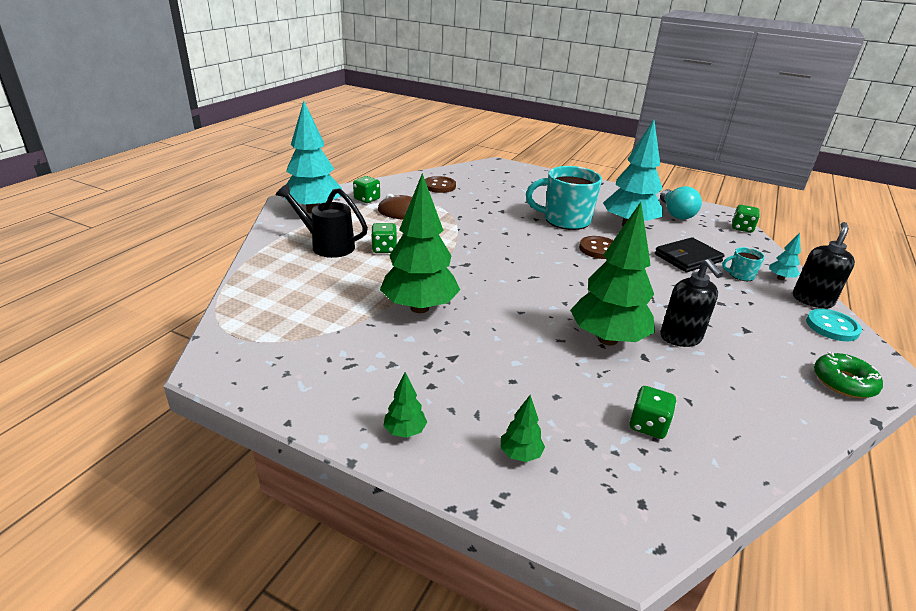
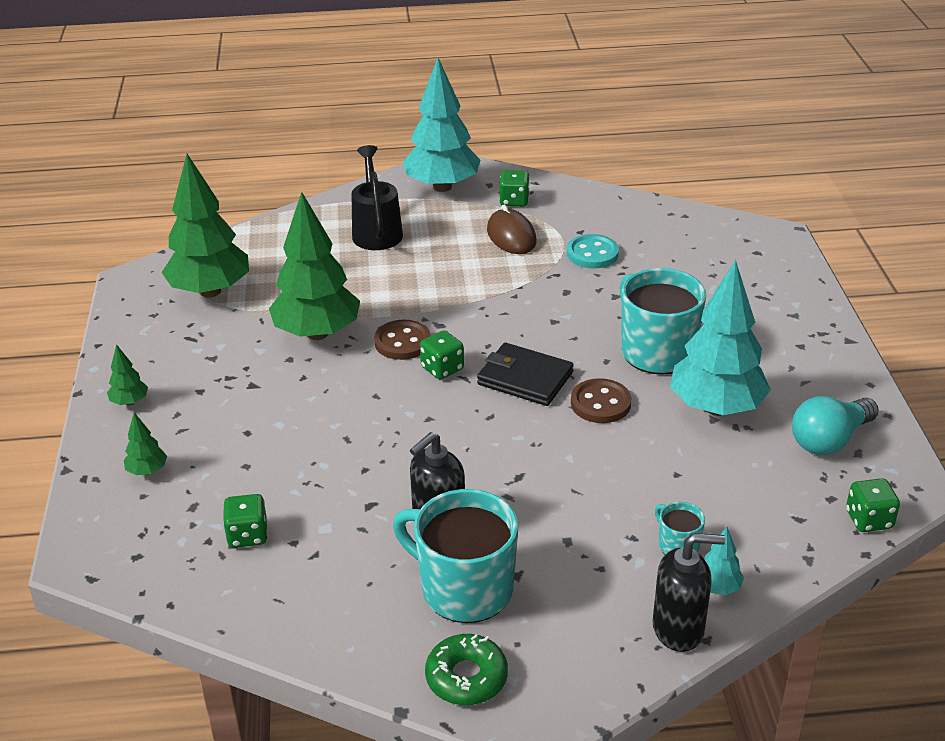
camera: 60 degrees right, 5 degrees up
green dice [371,223,397,253] -> green dice moved to [420,330,464,379]
brown button [425,176,456,193] -> brown button moved to [374,320,431,360]
green tree [570,202,655,346] -> green tree moved to [161,154,249,298]
black wallet [655,237,725,272] -> black wallet moved to [477,343,574,406]
turquoise button [806,309,862,341] -> turquoise button moved to [567,234,619,268]
none -> turquoise mug [393,489,518,623]

